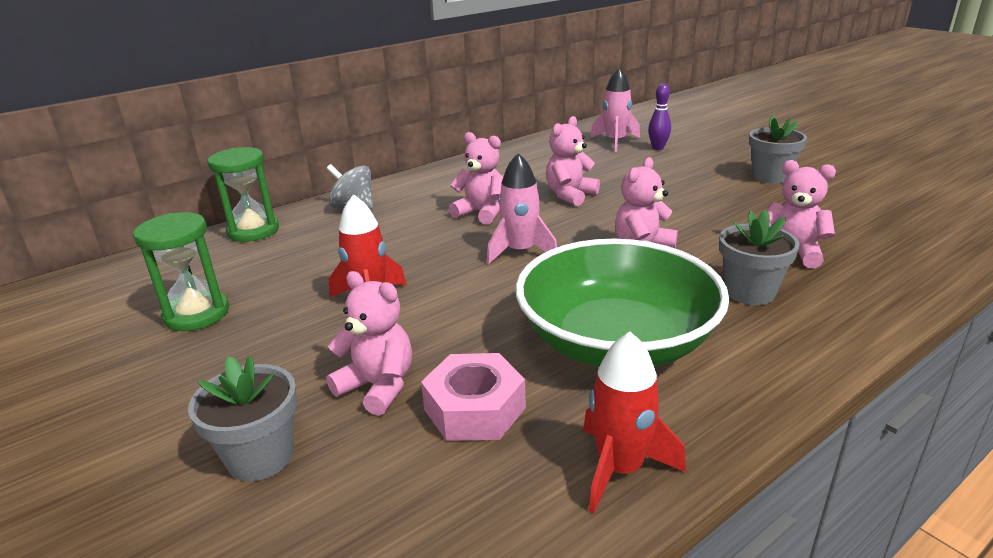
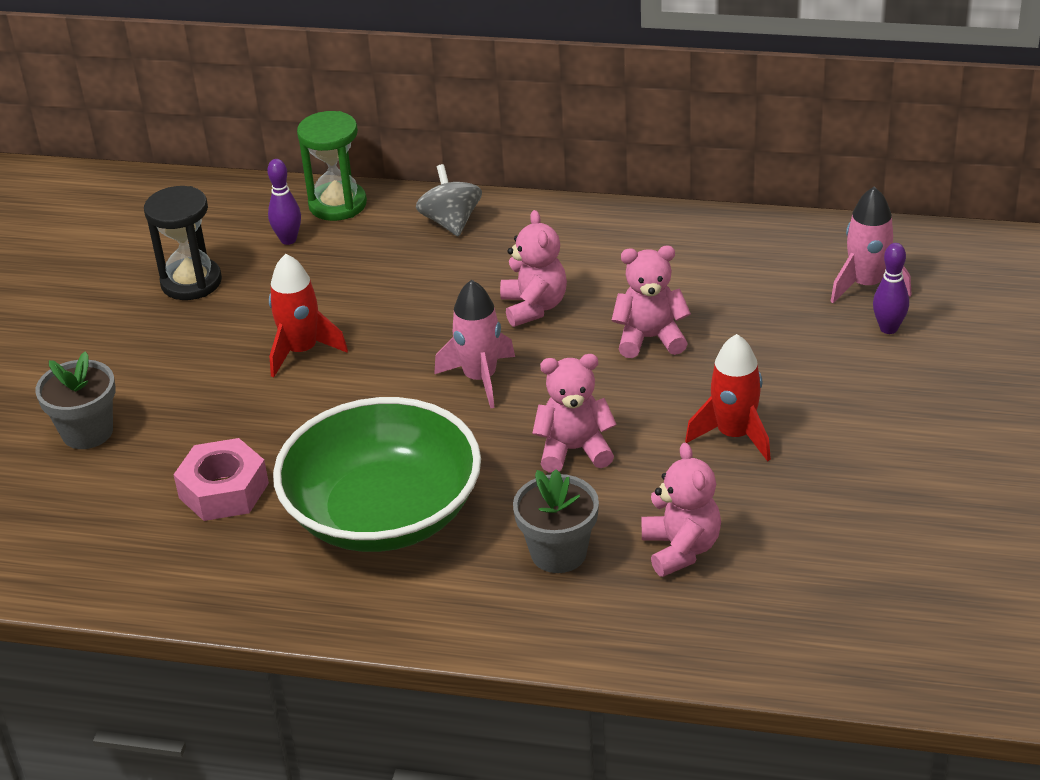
camera: 50 degrees right, 10 degrees up
green hourglass [133,212,229,331] -> black hourglass [144,186,222,300]
pink teddy bear [326,271,412,416] -> none
red rocket [583,332,686,514] -> red rocket moved to [685,334,771,462]
grey flower pot [749,114,807,184] -> none
none -> purple bowling pin [267,159,301,245]

